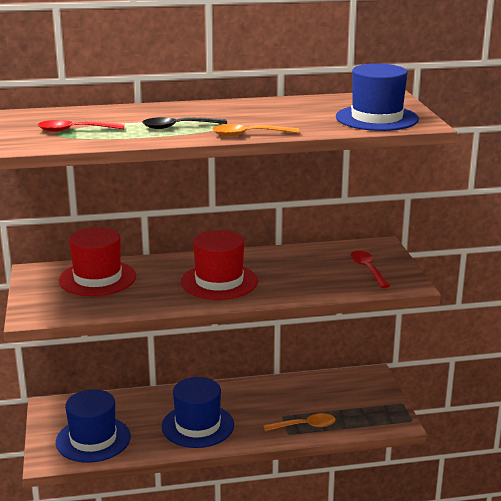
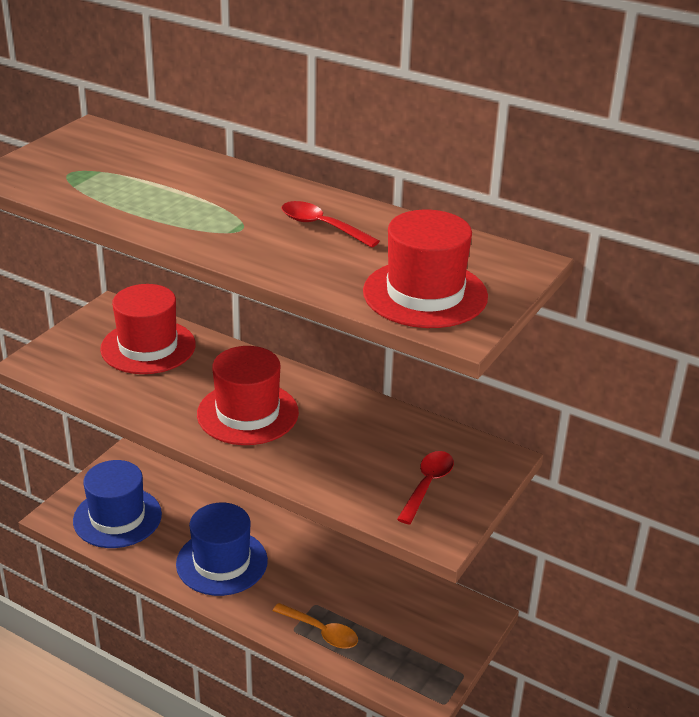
camera: 40 degrees right, 10 degrees up
red spoon [38,120,125,132] -> red spoon moved to [282,201,380,248]
black spoon [142,117,227,129] -> none
orange spoon [212,124,299,136] -> none
blue hat [336,63,419,131] -> red hat [363,210,488,328]

